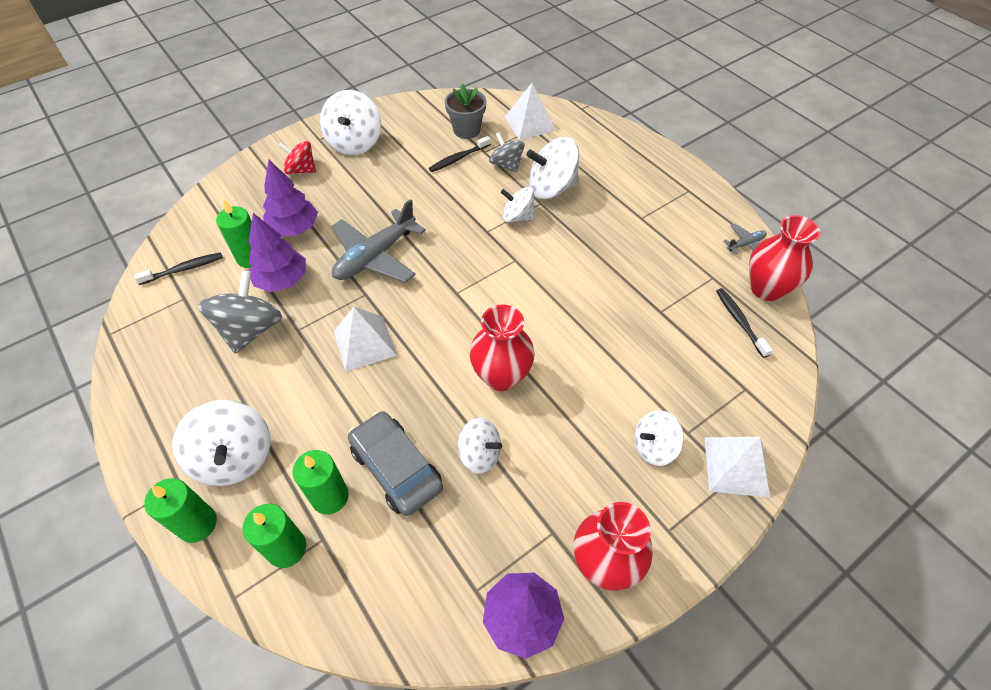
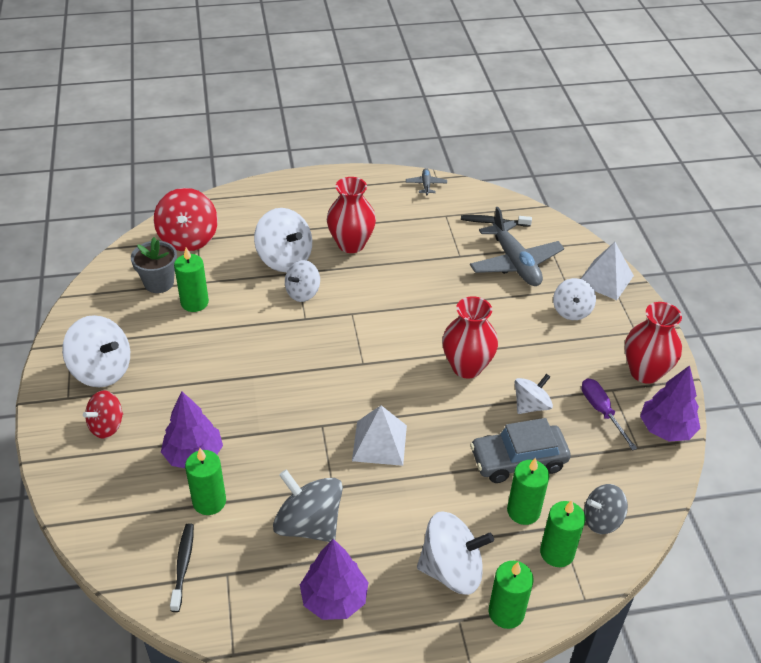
camera: 65 degrees left, 10 degrees down
purple tree [249,213,306,292] -> purple tree moved to [300,539,369,620]
grey plane [331,199,426,283] -> grey plane moved to [470,207,564,286]
black toothbrush [429,136,491,172] -> green candle [174,247,209,312]
grey spinning top [489,132,525,173] -> grey spinning top moved to [584,484,628,534]
white pyramid [505,83,556,140] -> red spinning top [154,188,218,252]
white spinning top [526,137,579,199] -> white spinning top turned 60 degrees counterclockwise [254,208,312,272]
red vase [749,215,820,301] -> red vase moved to [327,177,376,253]
none -> purple screwdriver [582,378,637,451]

